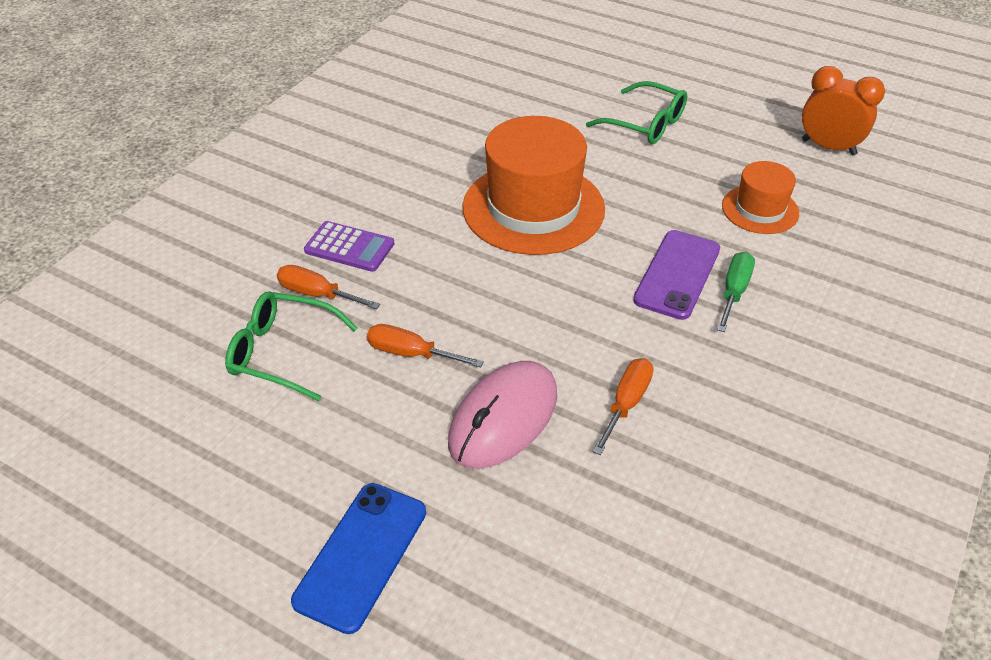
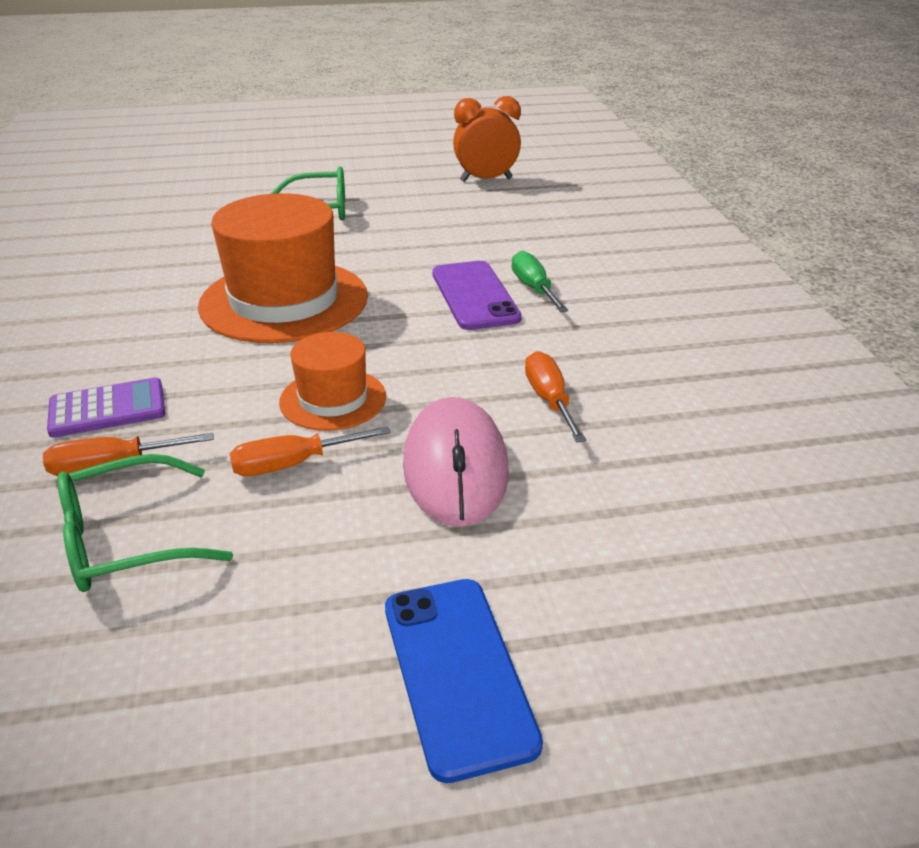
camera: 40 degrees left, 10 degrees down
orange hat [722,161,799,234] -> orange hat moved to [279,332,386,431]

